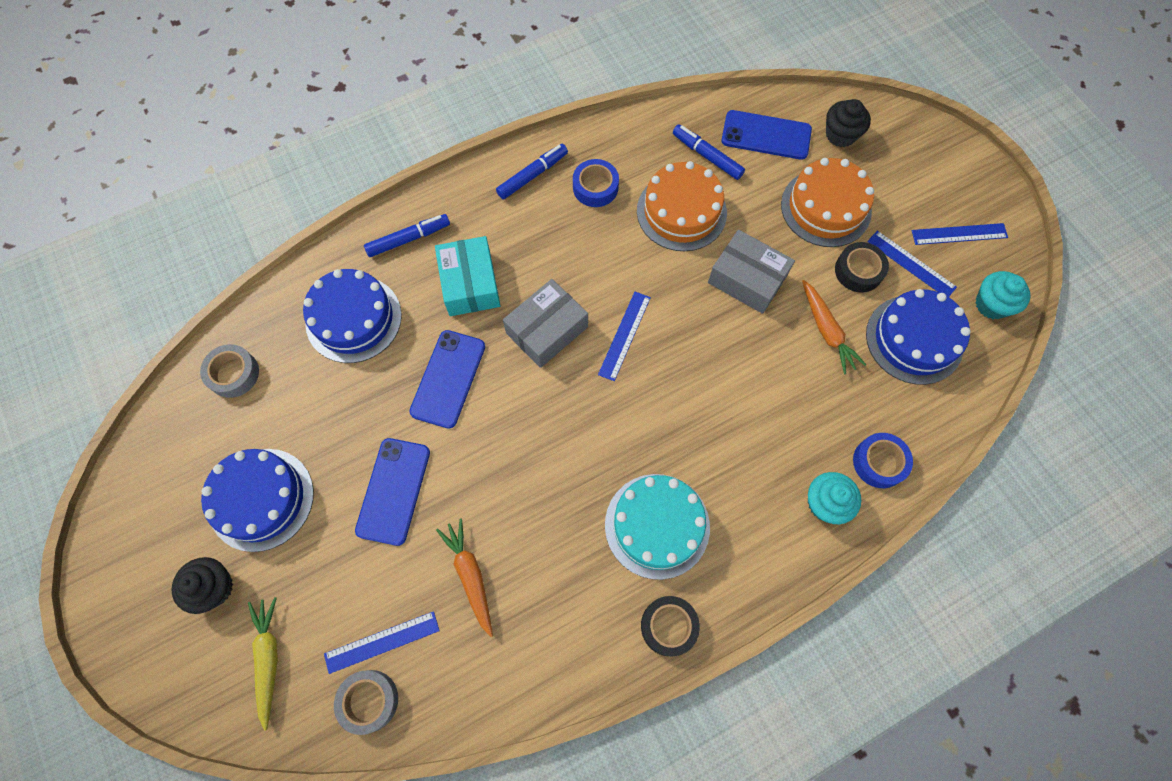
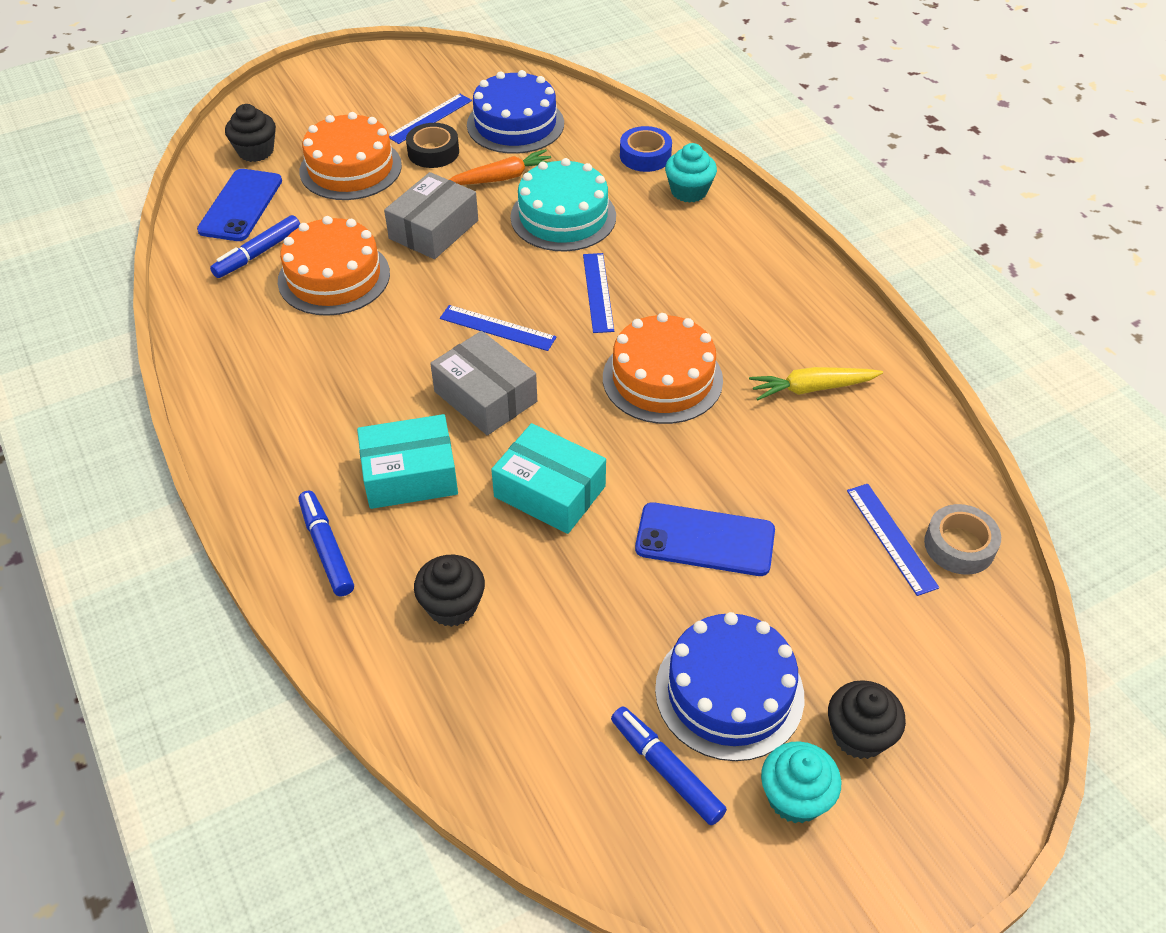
camera: 90 degrees left, 20 degrees down
grey tape [200,344,259,398] -> none
yellow carrot [248,597,278,731] -> yellow carrot moved to [749,367,883,401]
blue cake [303,269,402,363] -> black cupcake [414,555,485,627]
blue phone [409,330,485,429] -> turquoise box [491,423,606,534]
orange carrot [436,518,493,637] -> none
blue marker [496,144,568,199] -> blue marker moved to [611,706,727,825]
blue tape [573,159,619,207] -> none
turquoise cake [605,474,710,580] -> turquoise cake moved to [510,158,616,251]
black tape [641,596,700,656] -> none
blue ruler [912,223,1008,245] -> blue ruler moved to [583,253,614,333]
turquoise cupcake [975,271,1030,319] -> turquoise cupcake moved to [761,741,841,823]
none -> orange cake [603,313,723,424]

